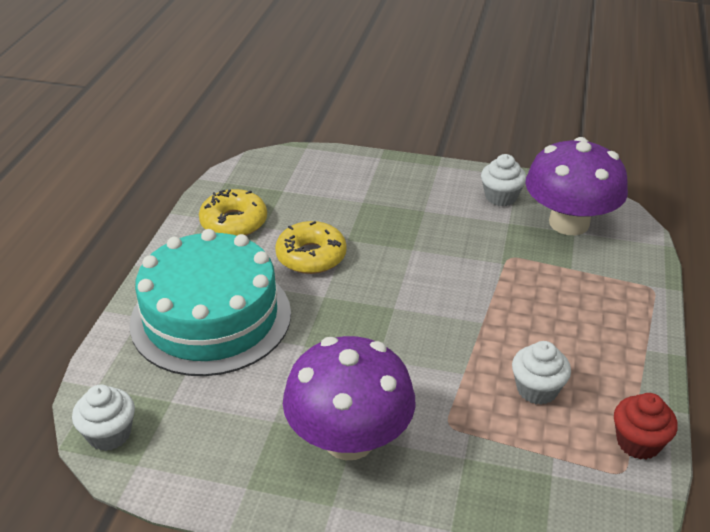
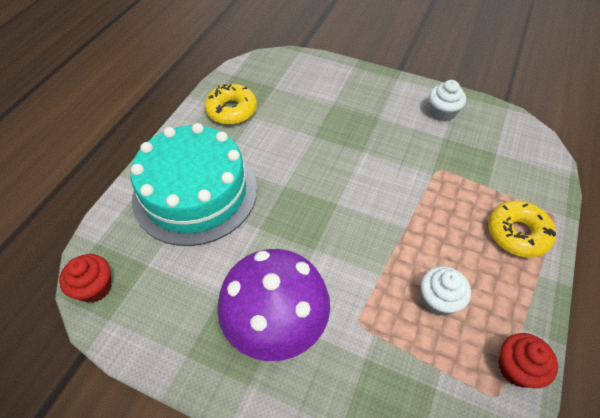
camera: 10 degrees right, 15 degrees up
white cupcake [72,384,135,451] -> red cupcake [59,254,112,303]
yellow donut [275,221,347,274] -> yellow donut moved to [488,201,556,258]
purple mushroom [525,137,628,235] -> none

